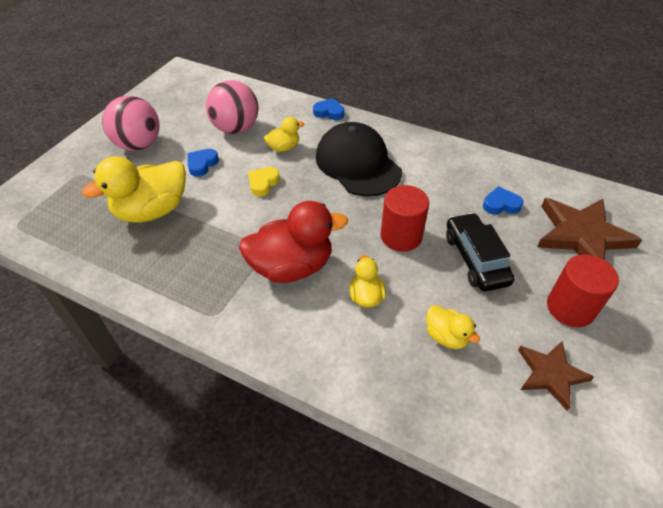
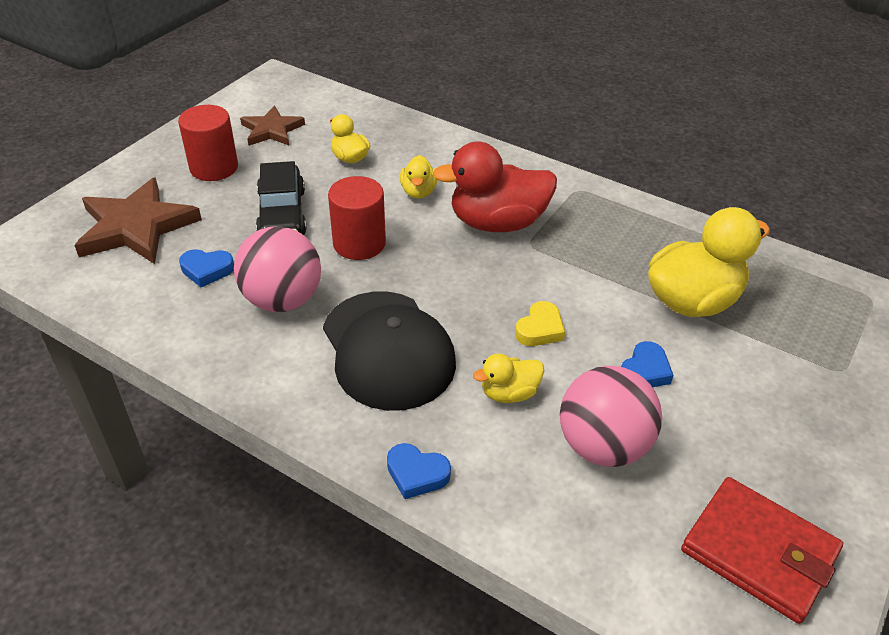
camera: 175 degrees left, 5 degrees down
pink ball [102,96,160,151] -> pink ball moved to [234,226,321,312]
none -> red wallet [681,477,843,624]

